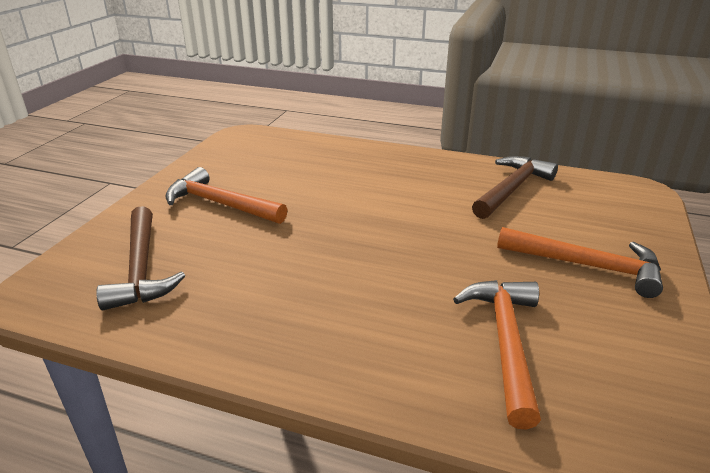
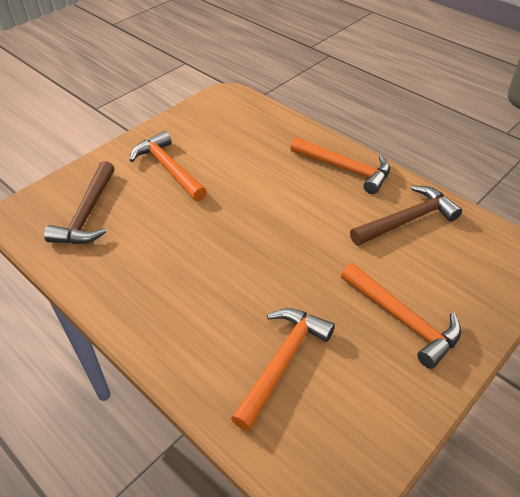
camera: 25 degrees right, 15 degrees up
none -> orange hammer [290,137,390,194]

